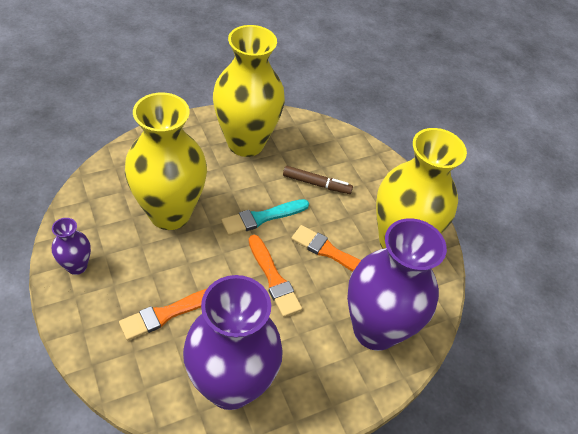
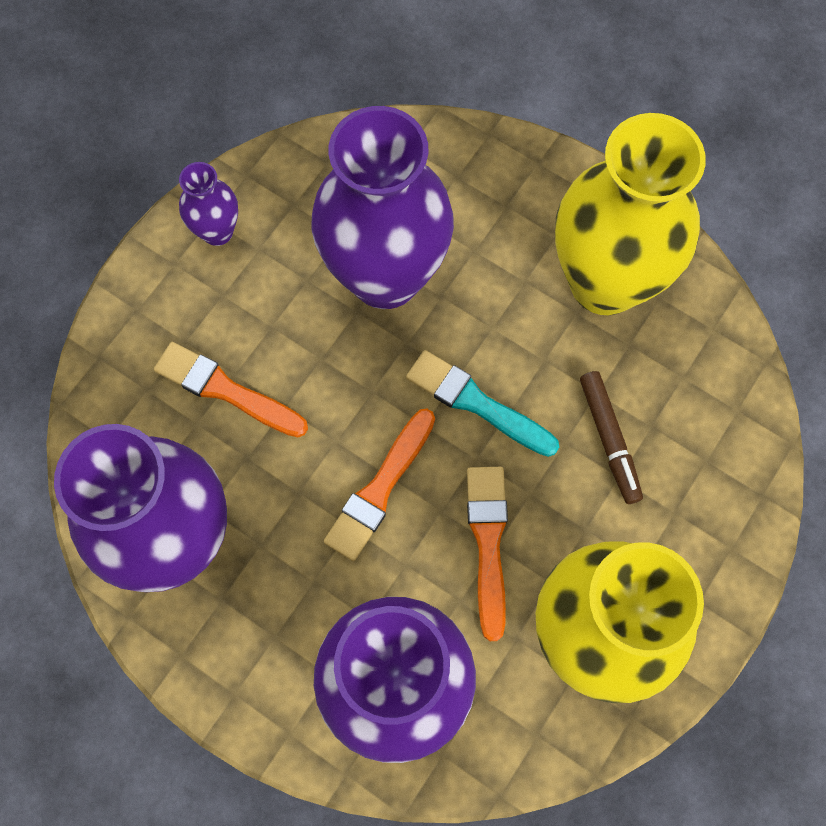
camera: 65 degrees right, 20 degrees up
yellow vase [125,93,207,230] -> purple vase [311,106,454,309]

